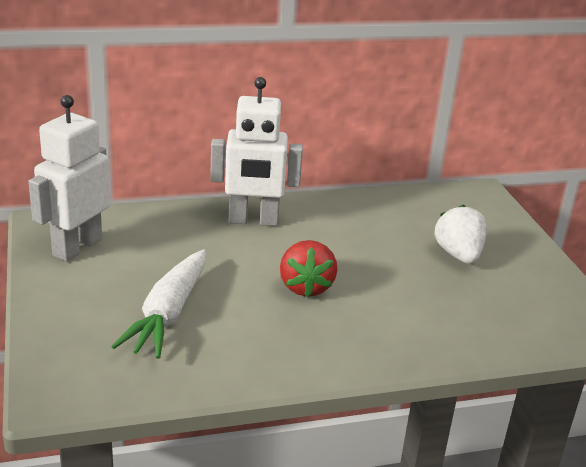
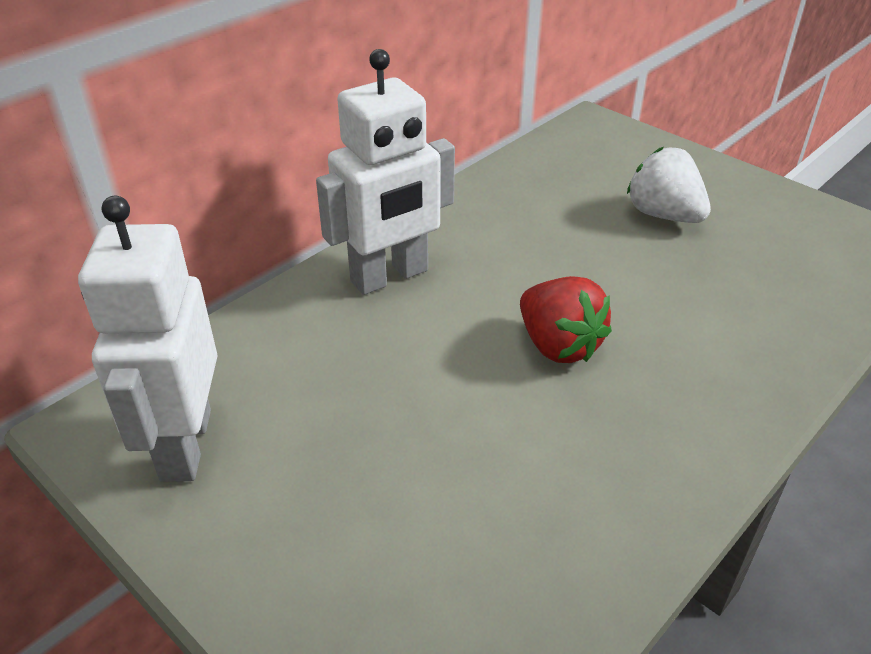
camera: 30 degrees left, 10 degrees up
white carrot [111,249,206,359] -> none

